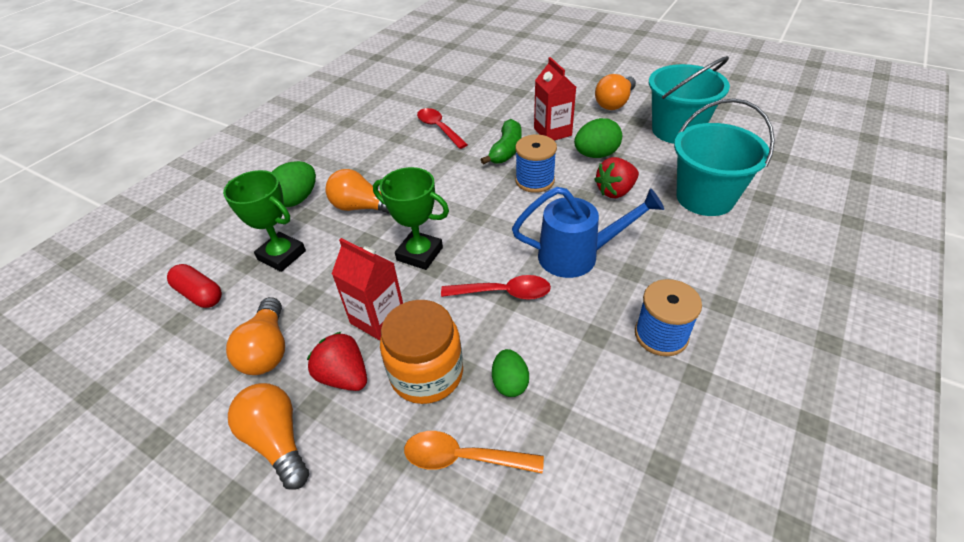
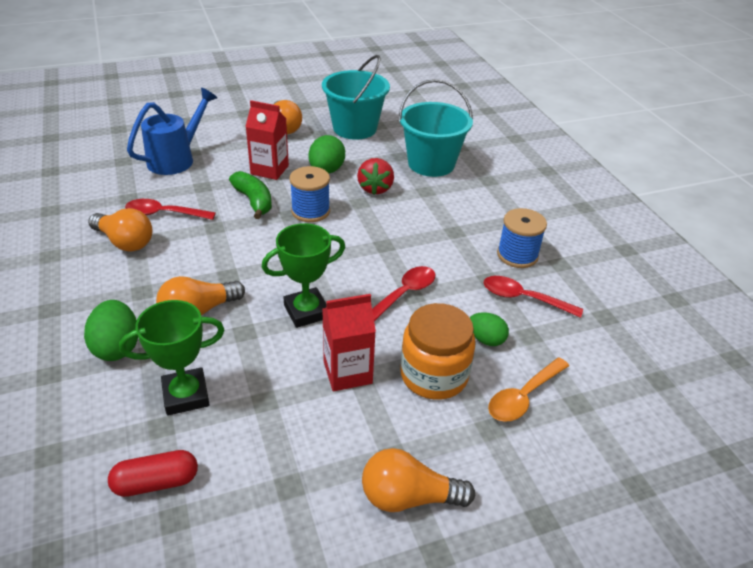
camera: 55 degrees left, 5 degrees down
orange light bulb [226,297,285,375] -> orange light bulb moved to [88,208,153,251]
red strawberry [307,331,367,391] -> none
blue watering can [512,187,664,278] -> blue watering can moved to [127,88,217,175]
none -> red spoon [484,276,583,318]

